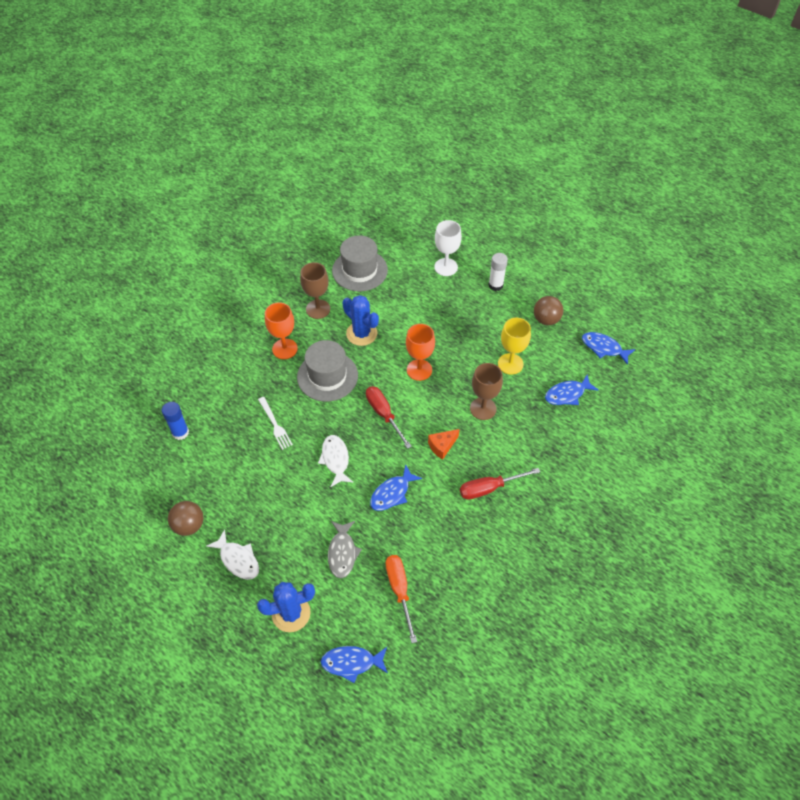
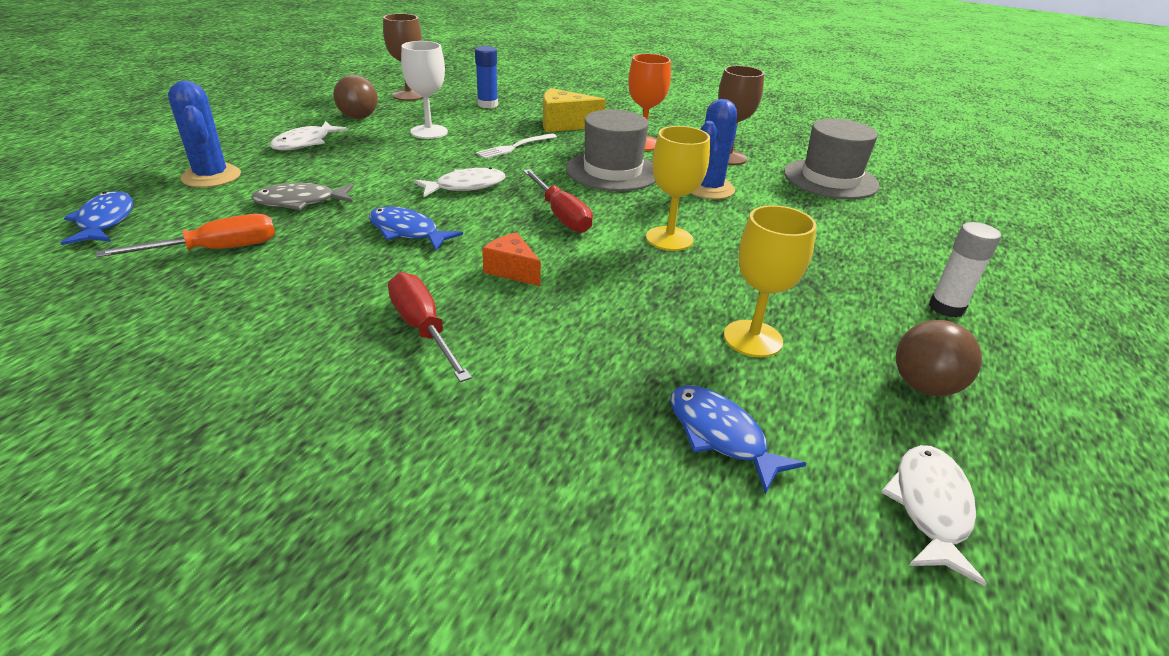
camera: 75 degrees right, 20 degrees down
red screwdriver [366,386,412,449] -> red screwdriver turned 105 degrees clockwise [523,169,593,233]
orange goblet [406,324,435,381] -> yellow goblet [646,126,710,251]
white goblet [434,220,462,276] -> white goblet moved to [401,41,448,139]
brown goblet [470,363,503,420] -> brown goblet moved to [383,14,423,101]
blue fish [582,332,636,365] -> white fish [881,445,987,586]
none -> yellow cheese [543,88,606,132]

